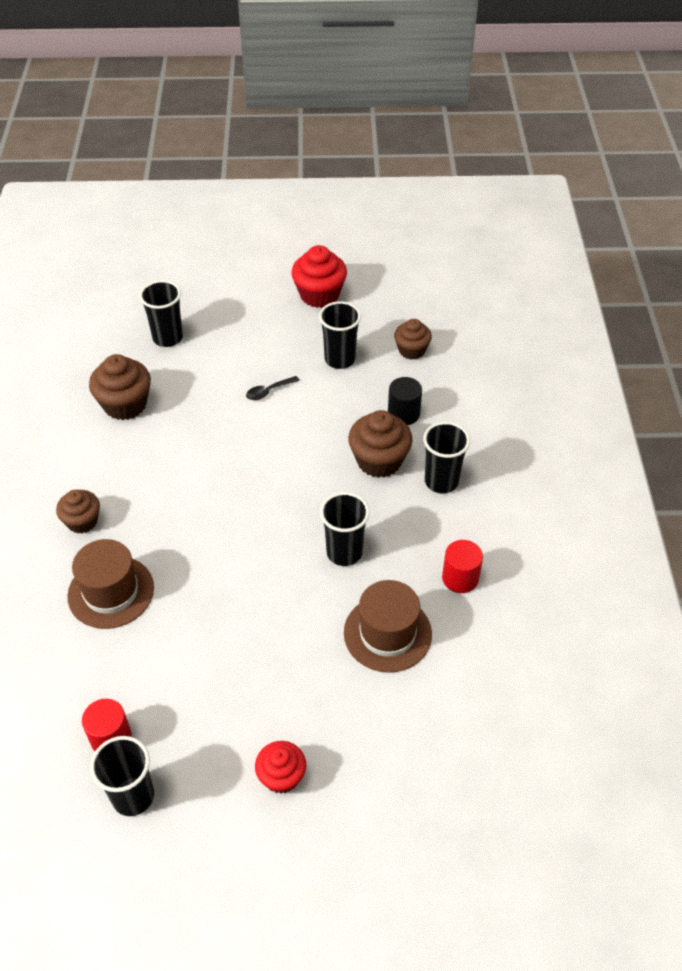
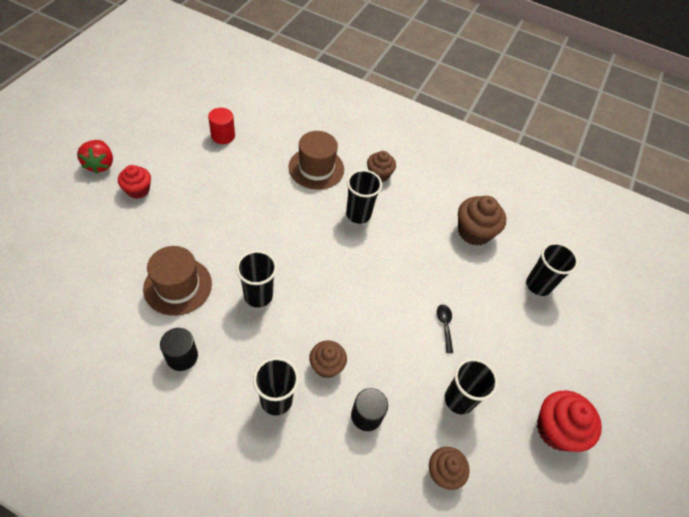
camera: 110 degrees right, 5 degrees up
black cup [90,736,154,816] -> black cup moved to [346,170,382,224]
brown cupcake [348,410,413,478] -> brown cupcake [309,340,347,378], size x0.65
red cylinder [442,540,483,593] -> black cylinder [160,328,198,371]
none -> red strawberry [77,140,113,174]

